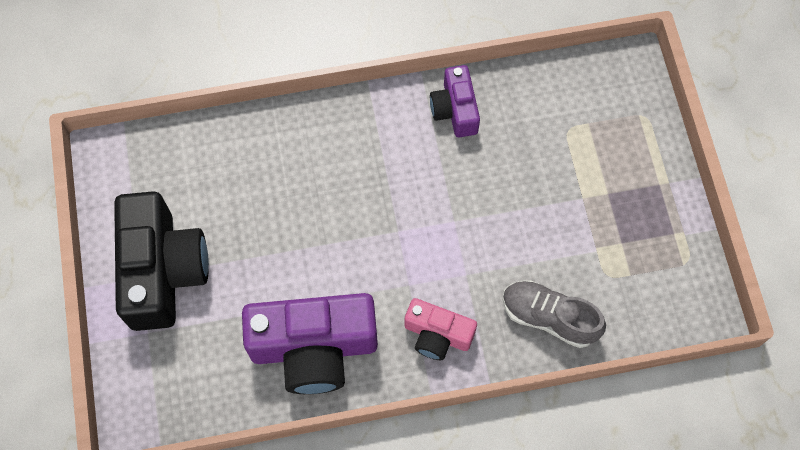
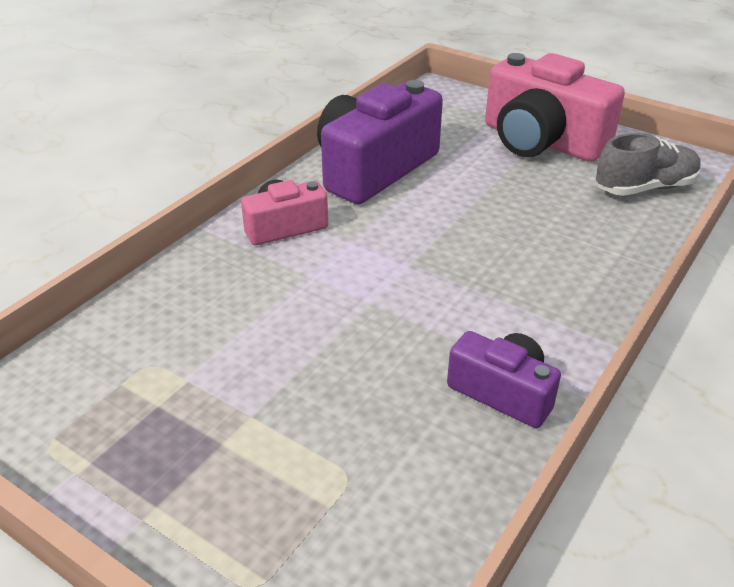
camera: 135 degrees right, 30 degrees down
black camera [114,191,209,331] -> pink camera [485,53,625,162]
grey shoe [503,280,606,348] -> grey shoe moved to [596,133,701,196]

